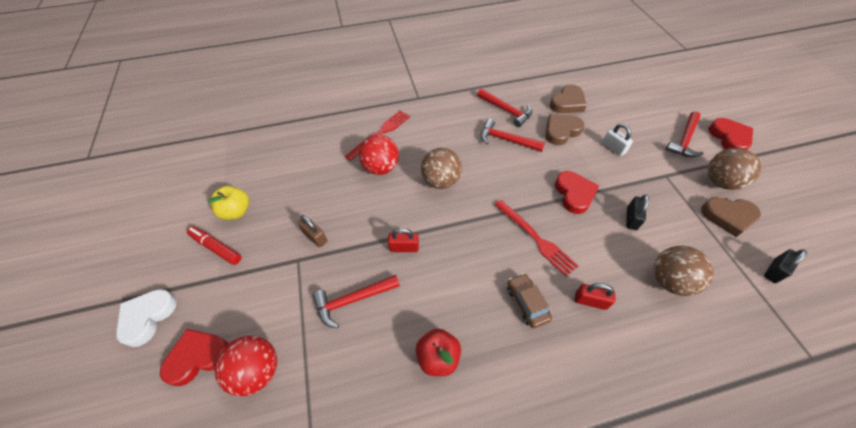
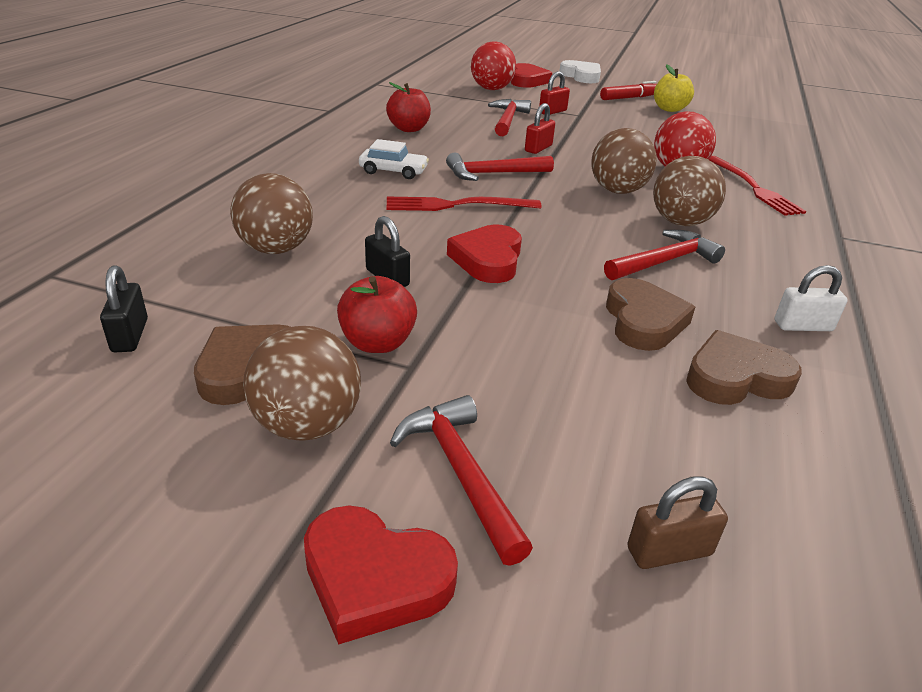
camera: 120 degrees right, 20 degrees down
brown padlock [298,215,327,248] -> brown padlock moved to [627,476,728,569]
red hammer [477,89,532,127] -> red hammer moved to [446,152,554,181]
brown car [507,273,552,328] -> white car [359,139,429,179]
brown heart [550,85,587,113] -> brown heart turned 90 degrees clockwise [686,330,802,405]
red heart [555,171,599,214] -> red heart turned 75 degrees clockwise [447,224,522,283]
red padlock [575,283,615,310] -> red padlock moved to [539,71,570,115]
white padlock [602,124,633,156] -> white padlock moved to [775,265,848,331]
none -> red apple [337,276,417,353]
none -> brown ball [653,156,726,226]

